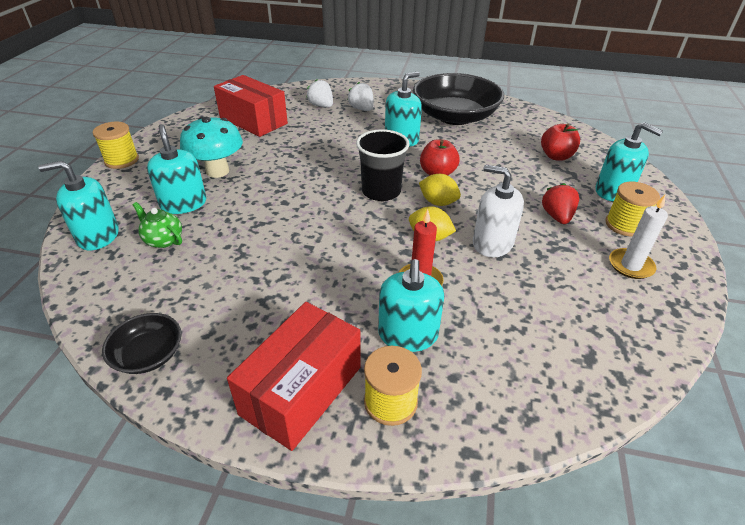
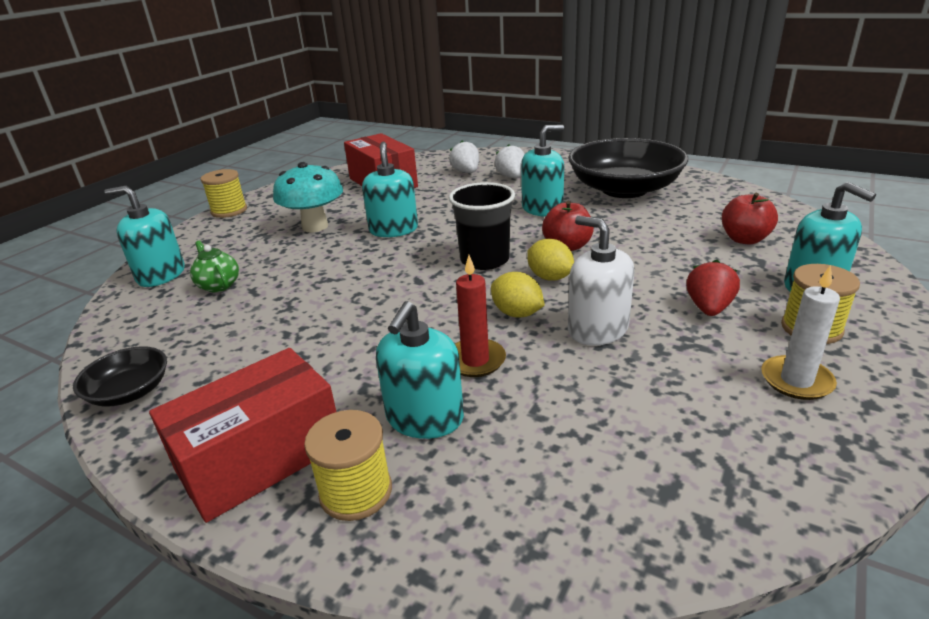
camera: 20 degrees right, 10 degrees down
turquoise soap dispenser [147,124,206,214] -> turquoise soap dispenser moved to [362,141,418,237]

